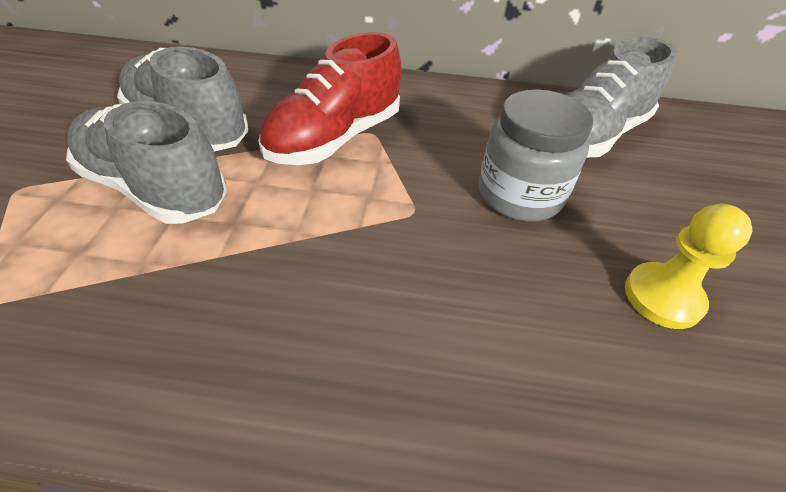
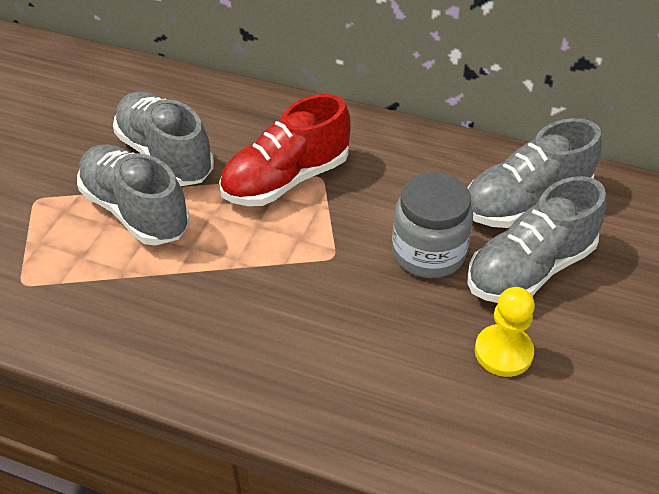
camera: 15 degrees right, 0 degrees up
none -> grey shoe [467,176,606,303]

